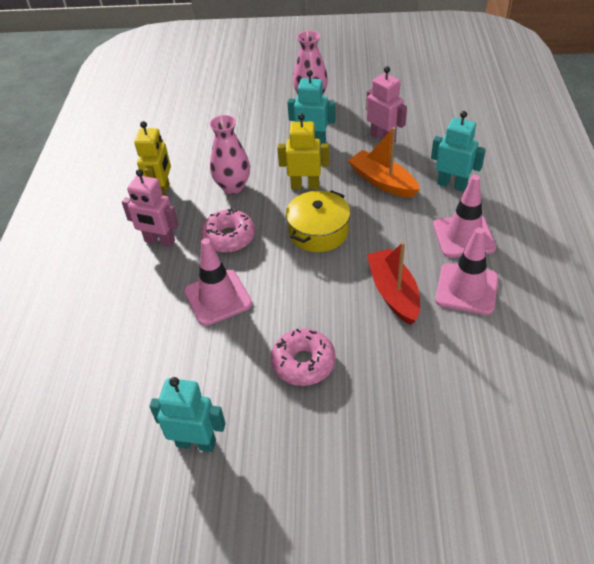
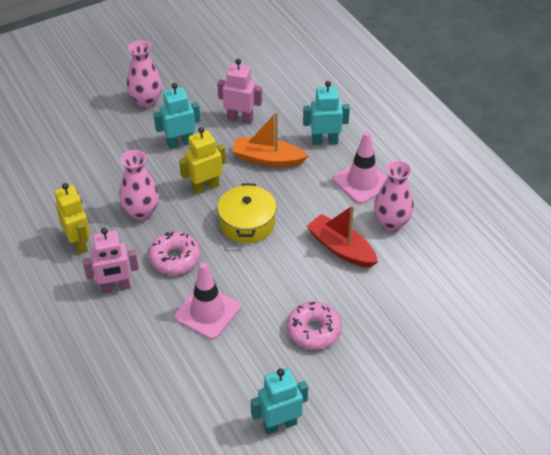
camera: 35 degrees left, 0 degrees up
pink traffic cone [435,228,498,315] -> pink vase [374,160,414,231]

